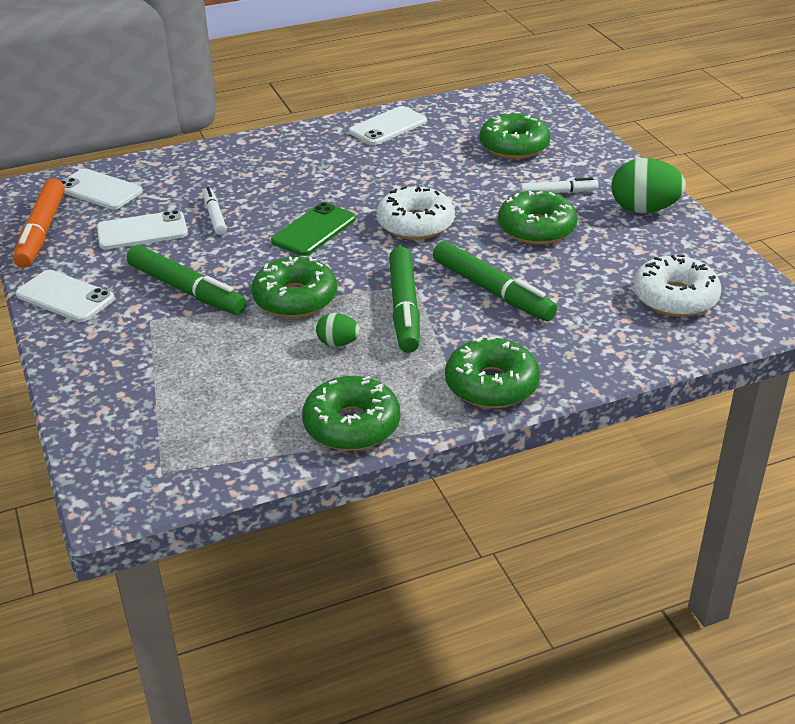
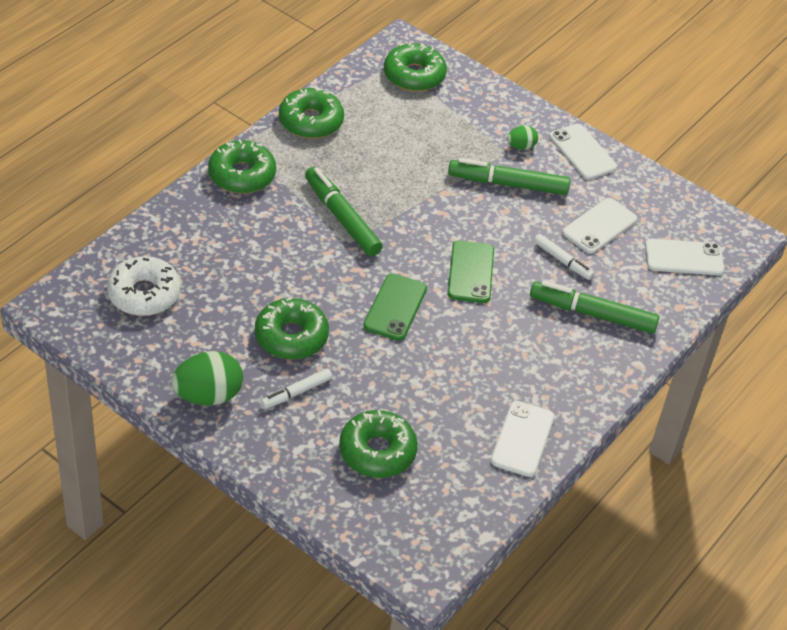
camera: 145 degrees right, 10 degrees up
orange marker [13,178,65,268] -> none
white phone [15,270,115,322] -> white phone turned 60 degrees clockwise [550,124,617,180]
green donut [251,257,337,318] -> green donut moved to [384,42,447,92]
green egg [316,313,360,347] -> green egg moved to [507,125,538,150]
white donut [377,186,455,240] -> green phone [363,273,427,341]
green marker [433,241,557,321] -> green marker moved to [530,281,659,333]

